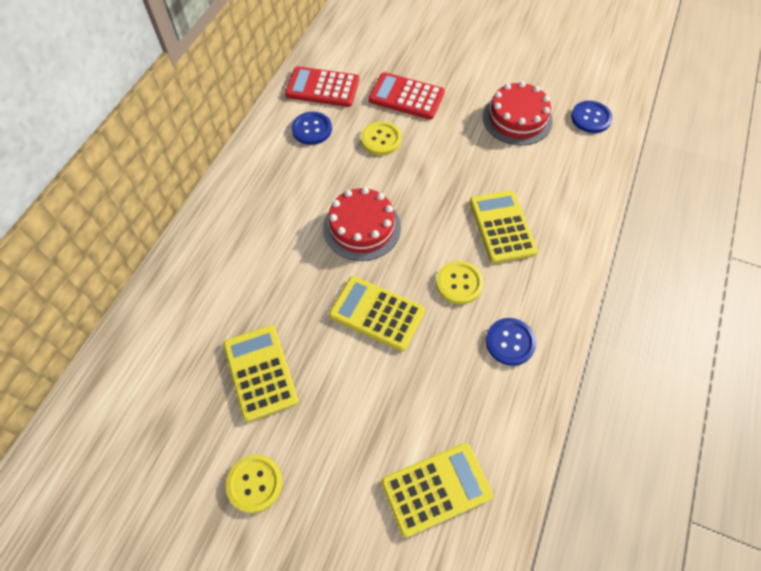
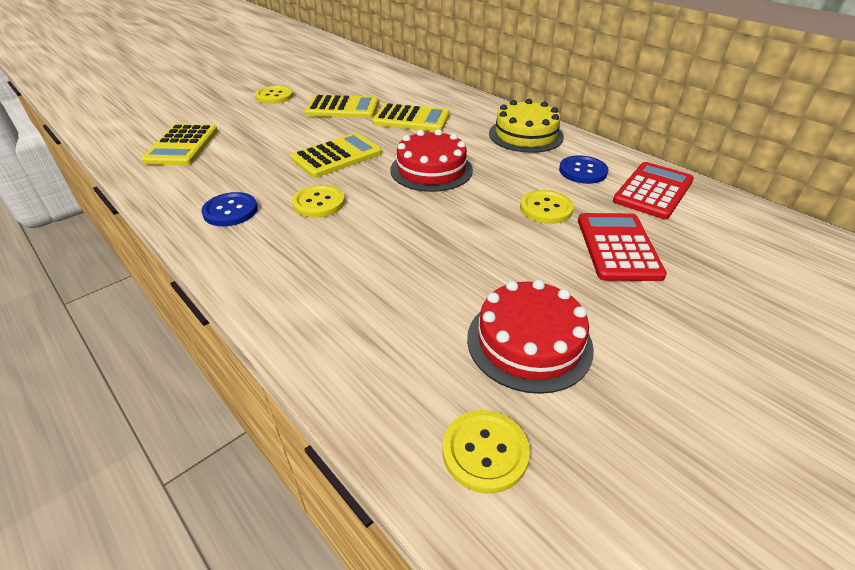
camera: 115 degrees right, 20 degrees down
red calculator [368,72,445,120] -> red calculator turned 45 degrees counterclockwise [578,213,667,281]
yellow calculator [470,190,538,264] -> yellow calculator moved to [372,103,450,132]
blue button [571,101,613,133] -> yellow button [443,410,530,494]
none -> yellow cake [489,99,564,153]

